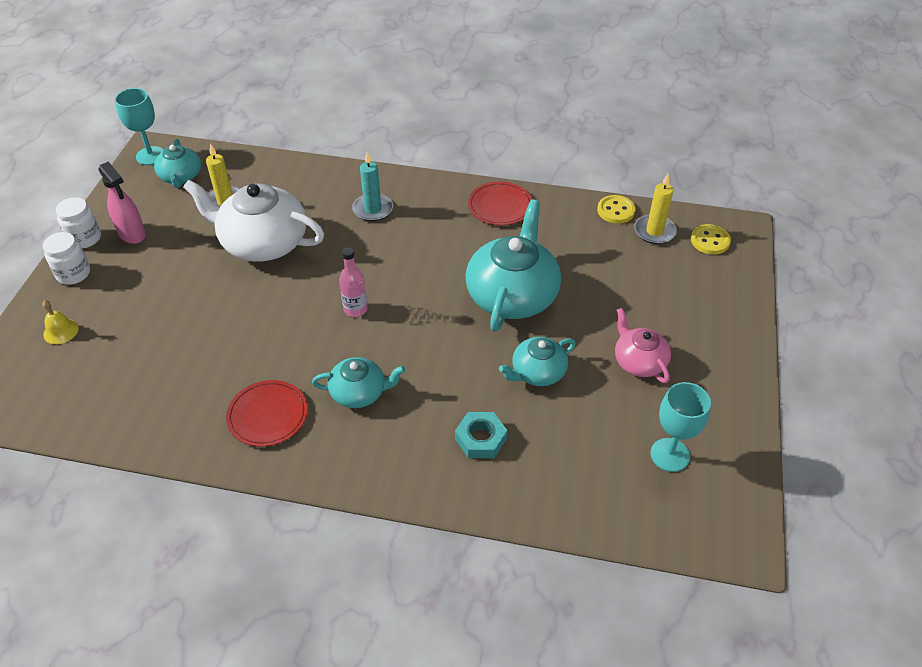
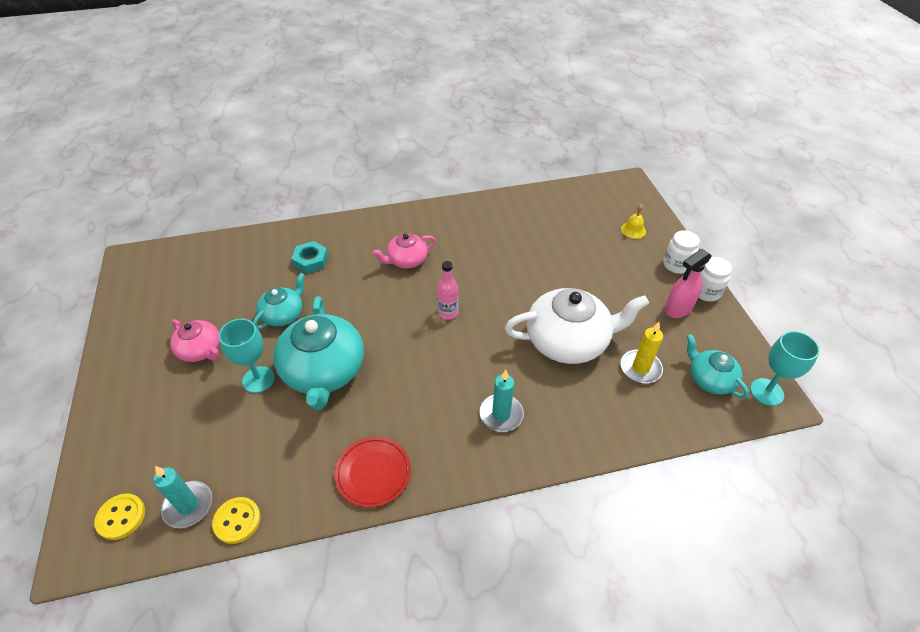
camera: 155 degrees right, 0 degrees up
pink spray bottle [98,162,146,244] -> pink spray bottle turned 60 degrees counterclockwise [664,249,712,318]
red plate [226,380,308,447] -> none
turquoise teapot [312,357,405,408] -> pink teapot [372,233,435,269]
yellow candle [634,174,677,244] -> turquoise candle [153,466,212,528]
turquoise goblet [650,382,711,472] -> turquoise goblet moved to [219,319,275,393]

